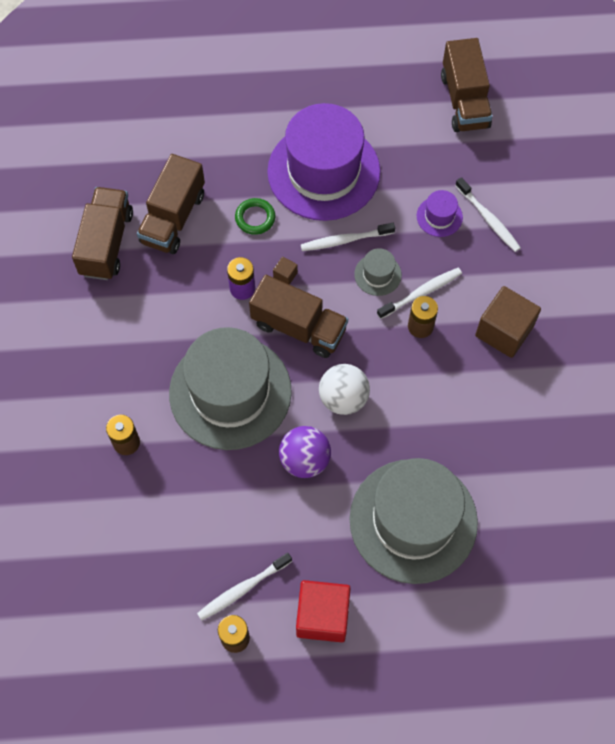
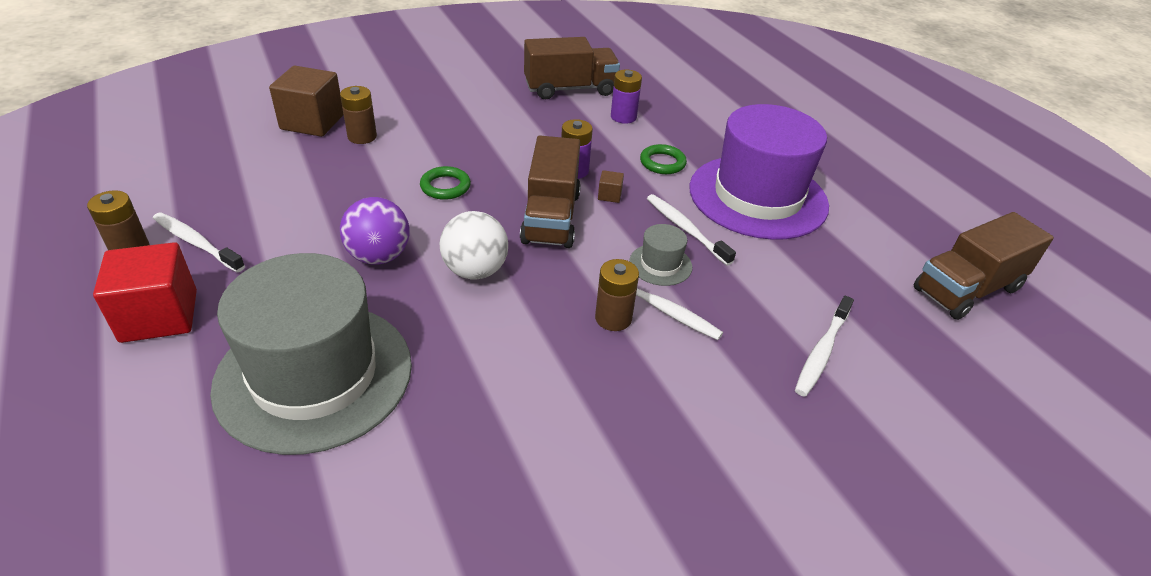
camera: 65 degrees right, 25 degrees down
brown truck [137,154,205,254] -> purple battery [611,70,642,124]
grey hat [169,327,292,450] -> green ring [420,166,471,200]
purple hat [417,190,463,237] -> none
brown cube [475,286,541,358] -> brown cube moved to [269,66,344,137]

